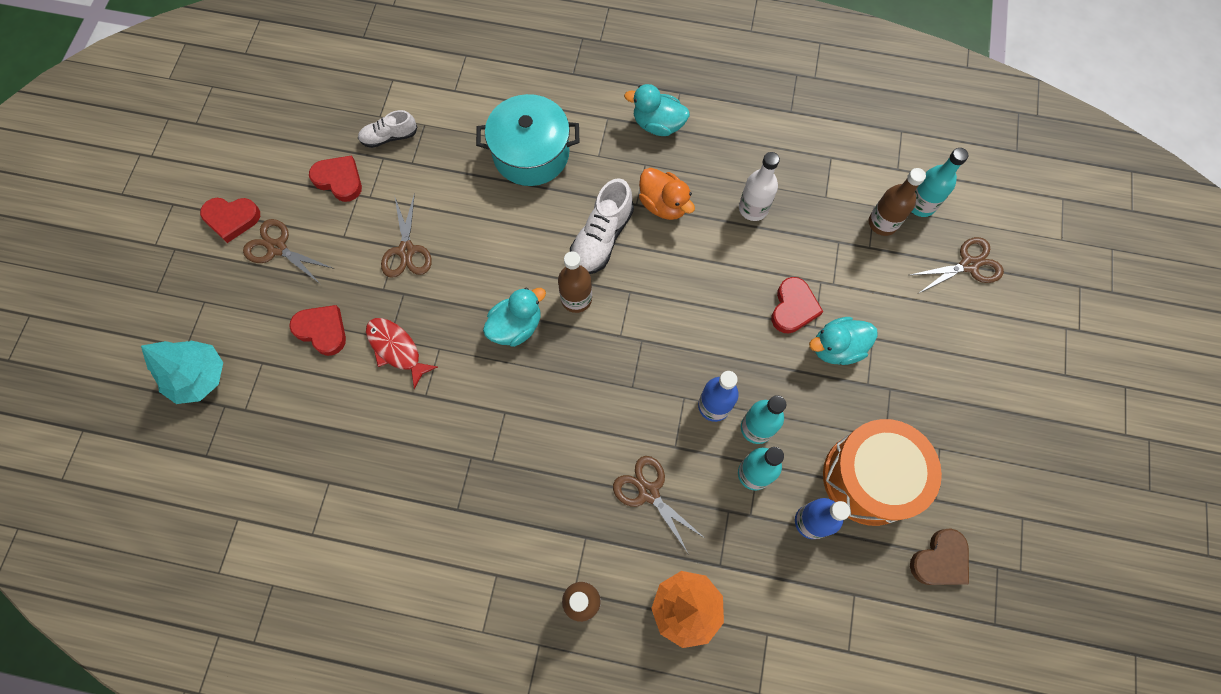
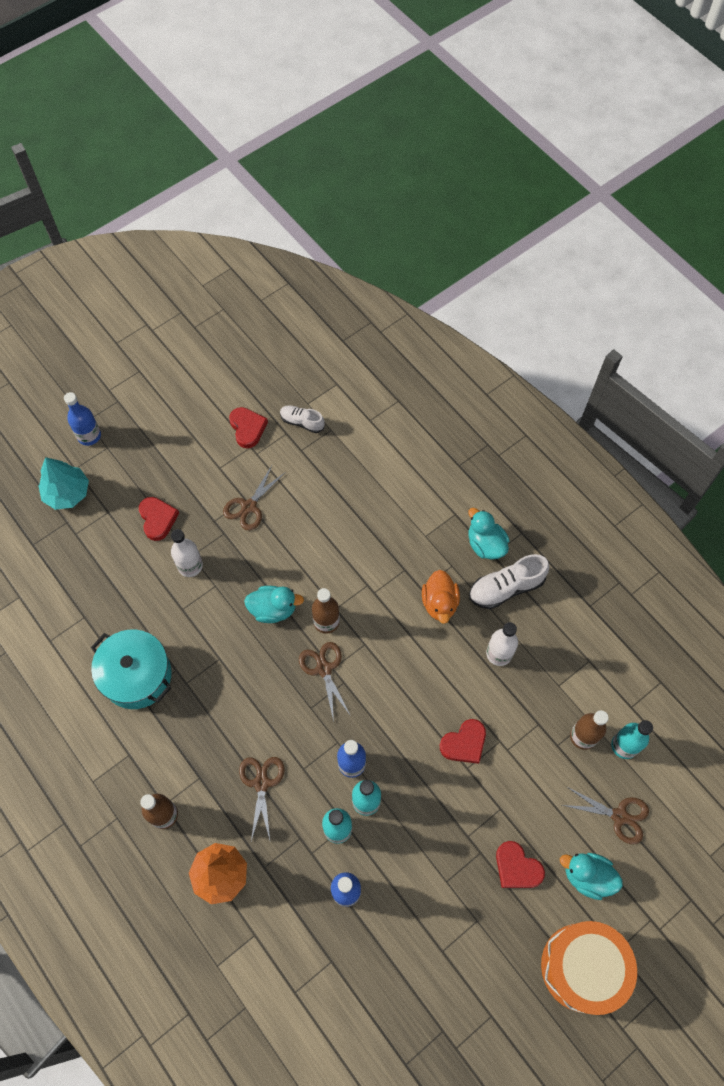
camera: 40 degrees right, 5 degrees down
red heart [200,198,260,243] -> red heart moved to [496,841,545,888]
brown scissors [243,219,334,284] -> brown scissors moved to [299,642,351,722]
red fish [366,318,438,389] -> white bottle [171,529,203,577]
turquoise pot [476,94,579,186] -> turquoise pot moved to [91,630,172,709]
white shoe [570,178,634,274] -> white shoe moved to [469,554,549,609]
turquoise duck [809,317,878,365] -> turquoise duck moved to [560,853,623,900]
orange drum [823,419,942,526] -> orange drum moved to [541,921,637,1015]
brown heart [910,528,969,585] -> none
none -> blue bottle [64,392,101,446]

